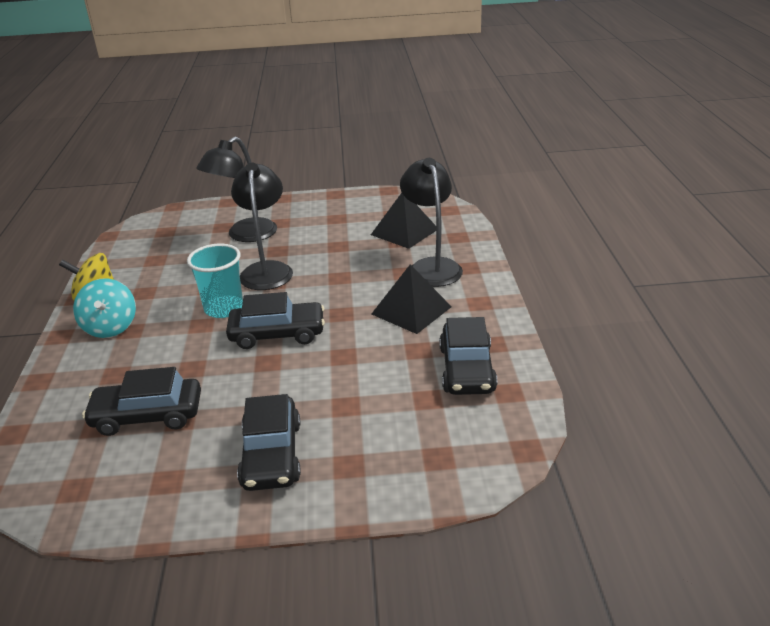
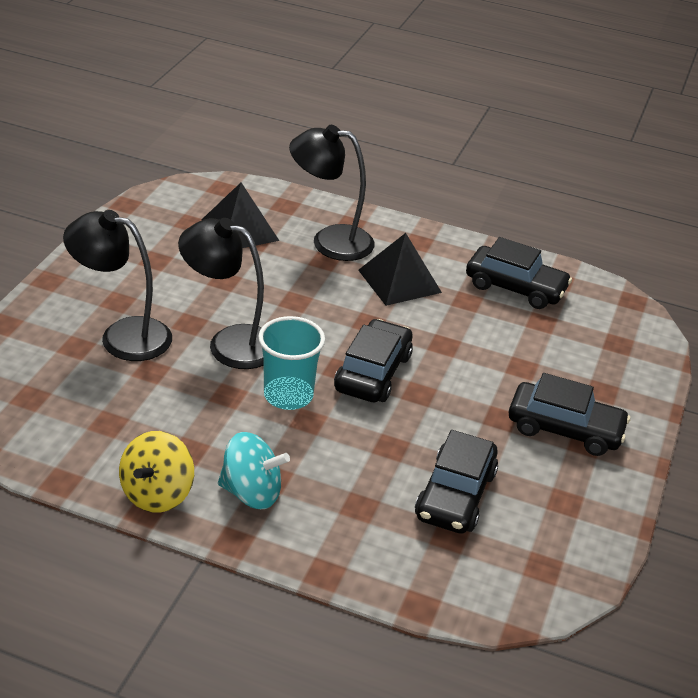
camera: 70 degrees left, 5 degrees up
black lamp [196,137,277,242] -> black lamp turned 135 degrees clockwise [63,210,172,361]

